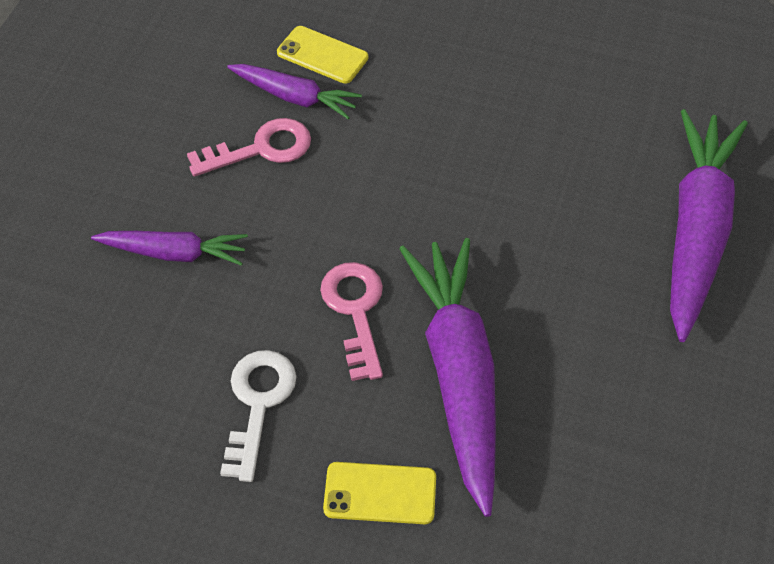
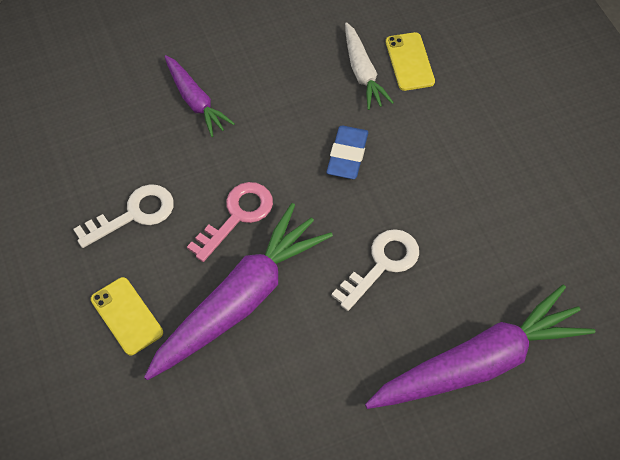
camera: 50 degrees right, 5 degrees up
pink key [187,118,311,177] -> none
purple carrot [227,64,362,119] -> white carrot [345,22,394,110]
none -> blue eraser [326,125,368,179]
none -> white key [331,229,419,311]

